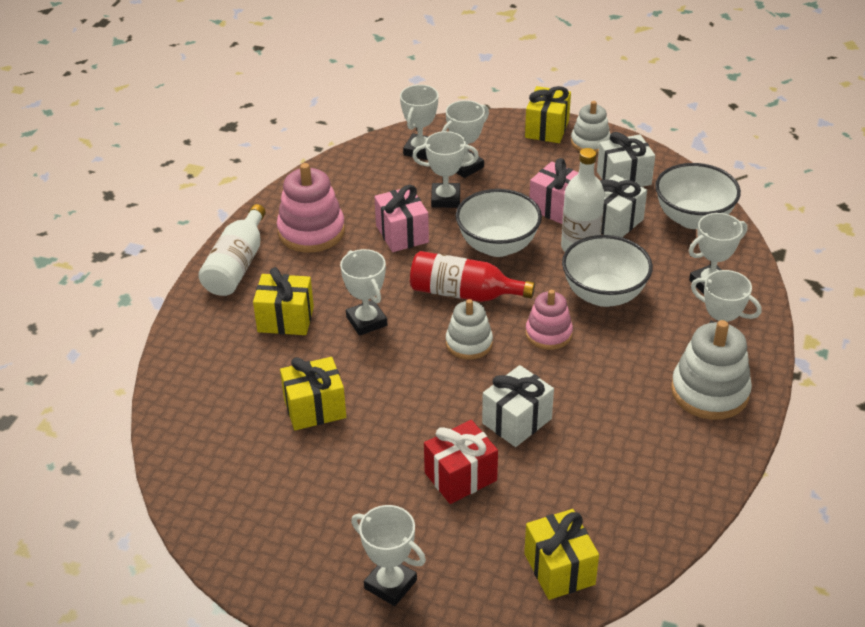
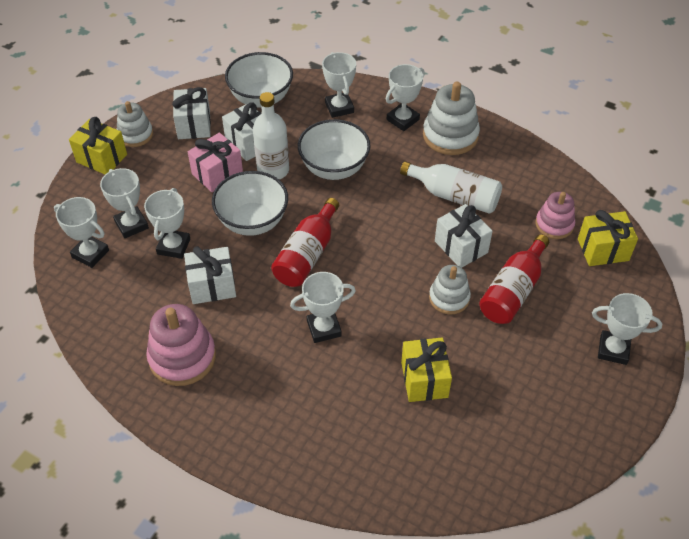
camera: 80 degrees left, 10 degrees up
white bottle [198,204,266,296] -> white bottle moved to [400,161,502,214]
yellow gift [253,267,314,335] -> none
white trophy [351,505,426,606] -> white trophy turned 60 degrees clockwise [592,293,662,365]
pink gift [374,185,429,252] -> white gift [184,246,236,304]
red gift [424,420,498,504] -> red bottle [479,234,549,324]
white stacking toy [446,299,493,360] -> white stacking toy moved to [429,265,471,315]
pink stacking toy [525,290,573,350] -> pink stacking toy moved to [535,192,575,239]

